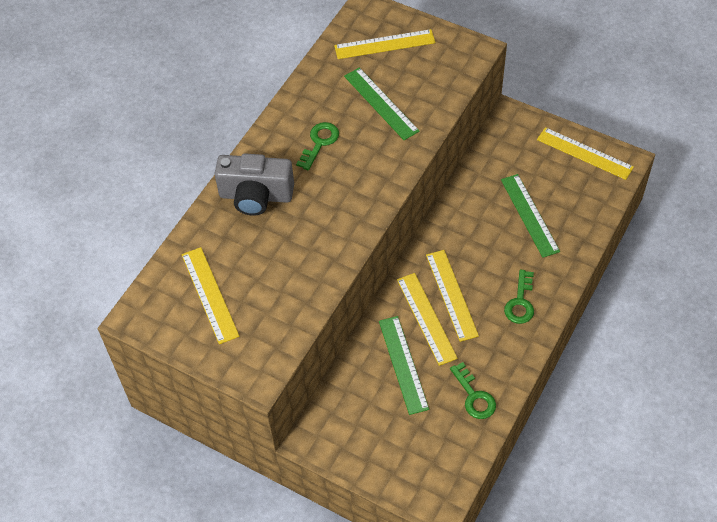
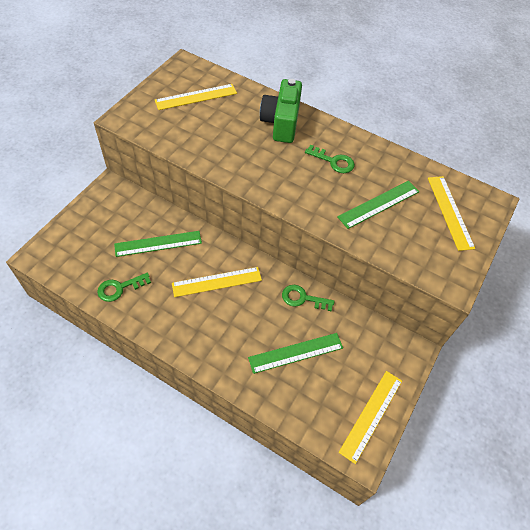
camera: 85 degrees right, 0 degrees up
grey camera [214,154,294,216] -> green camera [260,79,302,143]
yellow ruler [397,273,458,366] -> none
green key [504,269,534,324] -> green key moved to [282,285,334,311]

